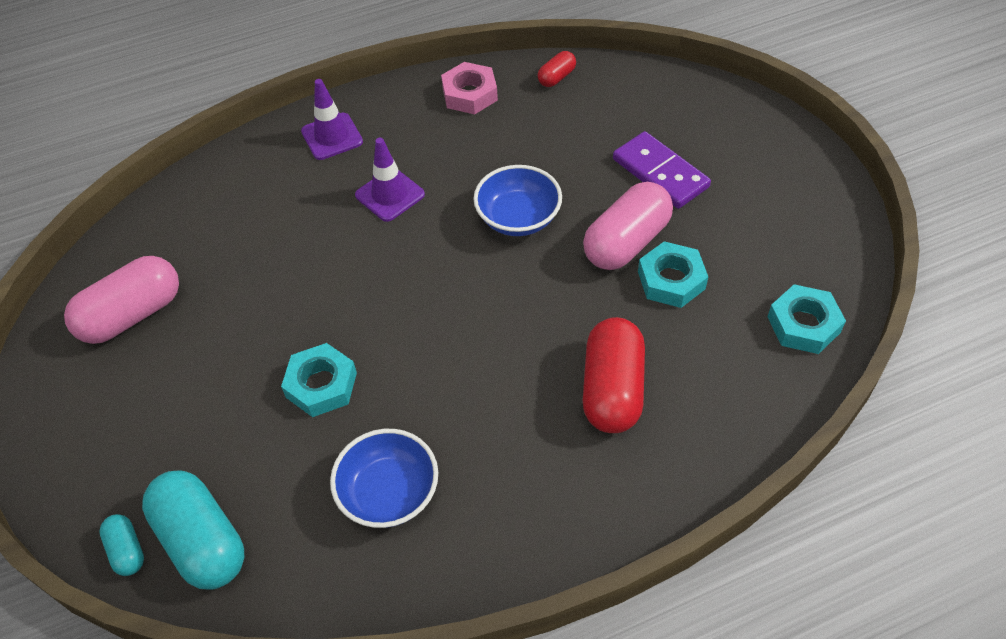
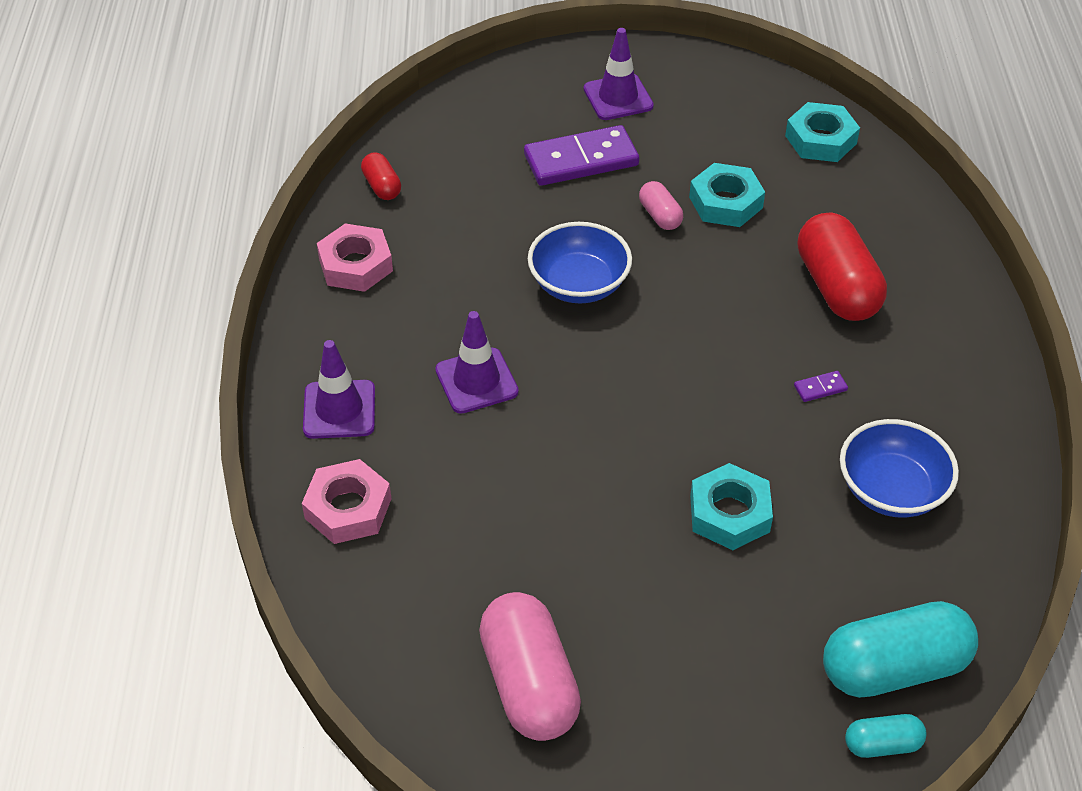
camera: 70 degrees left, 5 degrees down
pink capsule [583,182,673,270] -> pink capsule [639,181,683,230], size x0.49
red capsule [583,317,645,433] -> red capsule turned 45 degrees clockwise [798,212,887,321]
none -> pink nut [302,459,391,544]
none -> purple traffic cone [583,28,654,120]
none -> purple domino [794,371,848,402]

